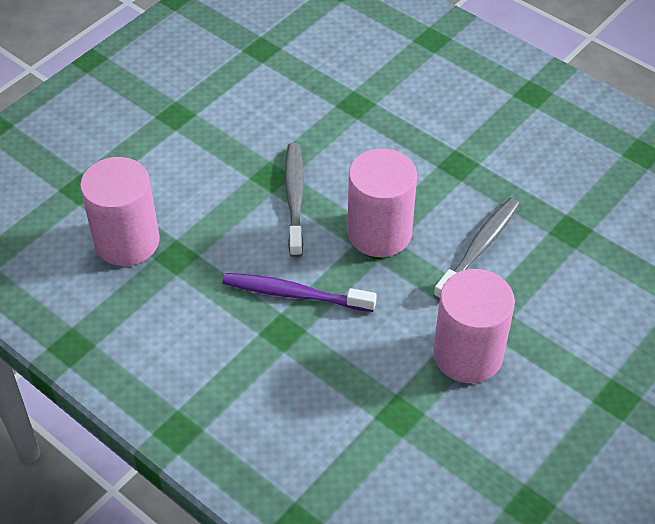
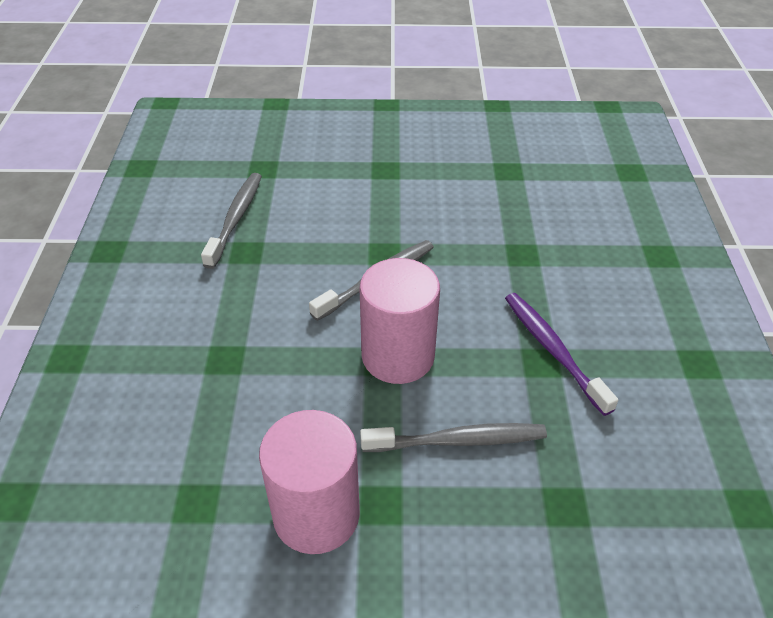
camera: 50 degrees right, 5 degrees down
pink cylinder [80,157,160,266] -> grey toothbrush [201,173,262,269]
purple toothbrush [223,273,377,312] -> purple toothbrush moved to [505,293,619,416]

